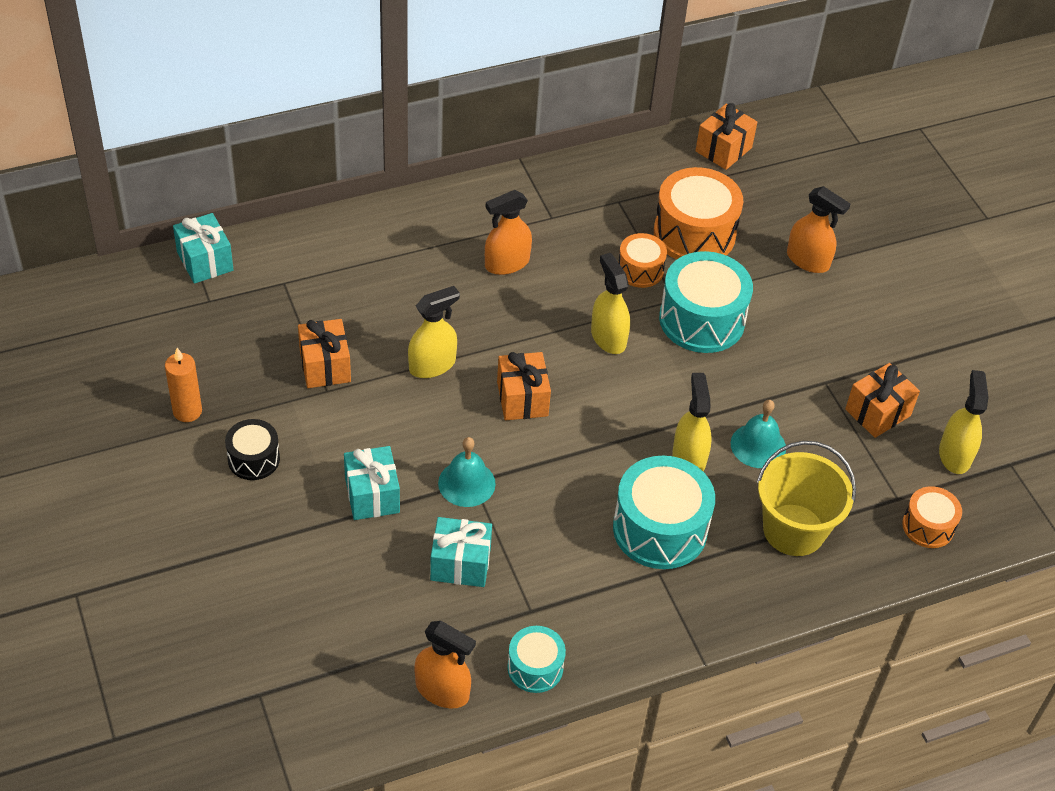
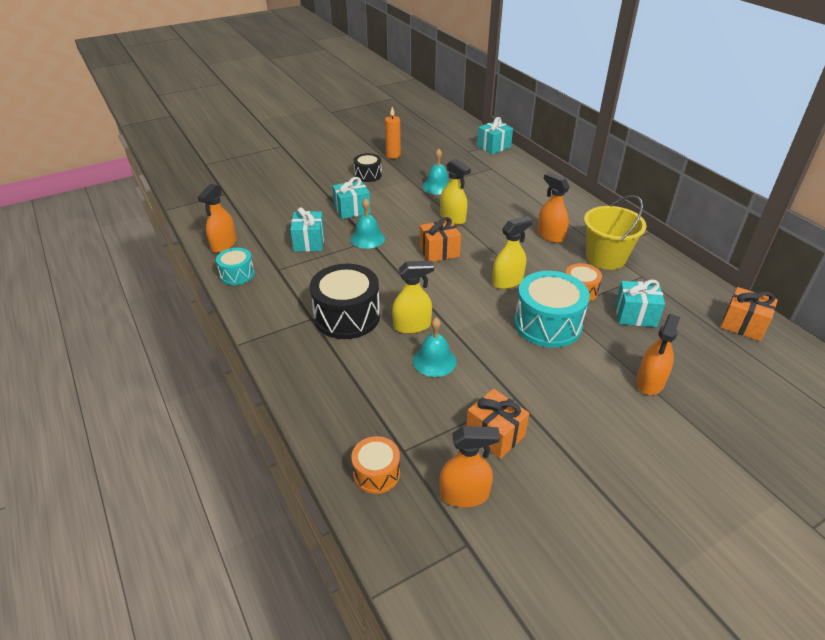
camera: 85 degrees right, 10 degrees down
orange gift [298,319,351,388] -> turquoise bell [422,149,449,194]
turquoise drum [613,456,715,569] -> black drum [310,264,380,339]
orange drum [654,167,743,260] -> turquoise gift [615,280,665,327]
yellow bucket [757,441,856,556] -> yellow bucket moved to [584,195,646,270]
yellow spray bottle [939,370,989,474] -> orange spray bottle [439,426,500,507]

